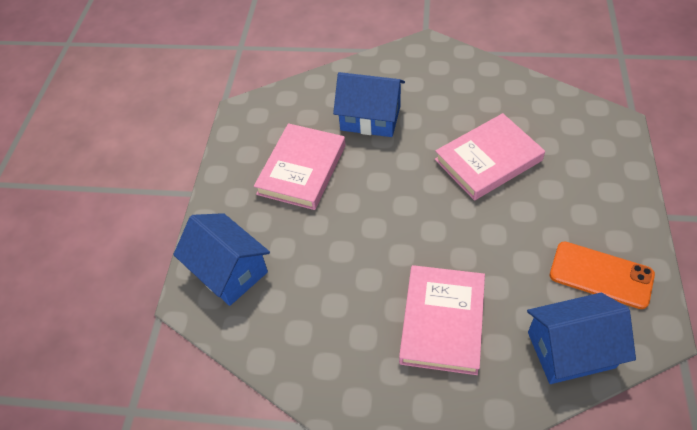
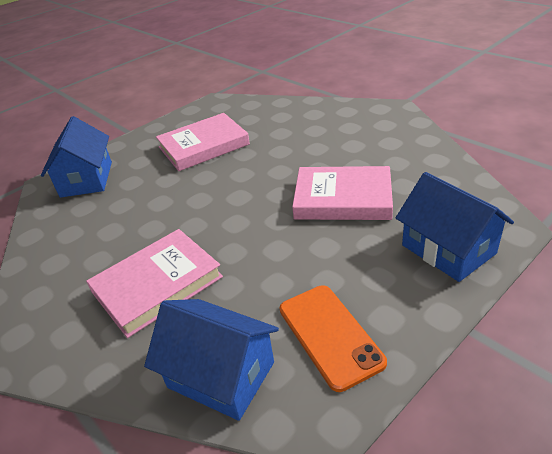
camera: 40 degrees right, 15 degrees down
blue house [333,72,405,137] -> blue house moved to [396,172,514,282]

